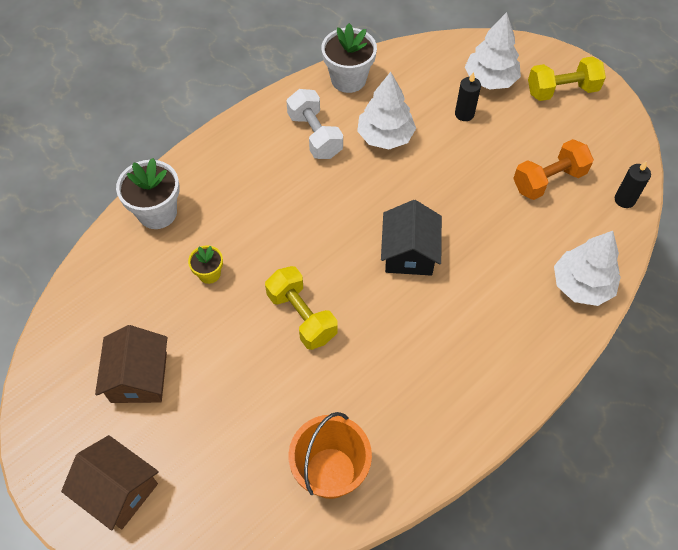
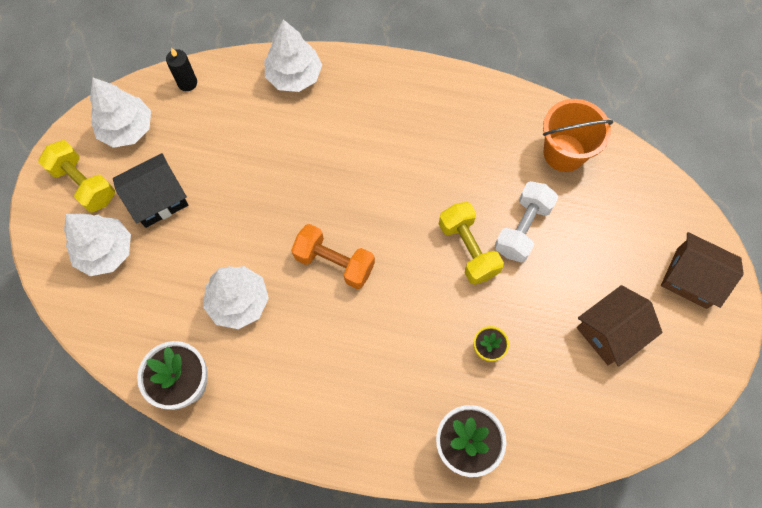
camera: 125 degrees left, 10 degrees up
brown house [61,435,158,530] -> brown house turned 60 degrees counterclockwise [661,232,744,309]
yellow dumbbell [265,266,338,350] -> yellow dumbbell turned 45 degrees counterclockwise [439,202,504,285]
white dumbbell [286,89,343,159] -> white dumbbell moved to [494,181,558,263]
black house [381,200,442,276] -> black house moved to [113,153,188,228]
black candle [455,72,481,121] -> none
orange dumbbell [513,139,594,200] -> orange dumbbell moved to [291,224,375,289]
none -> white tree [90,78,151,148]

